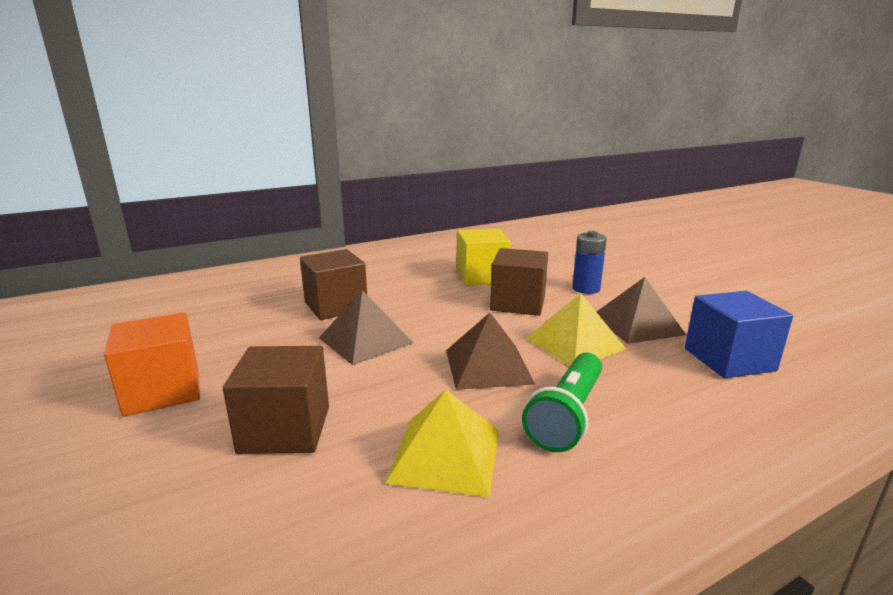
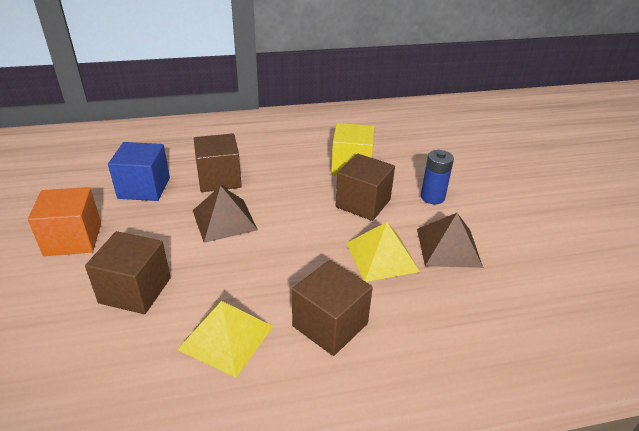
camera: 15 degrees right, 15 degrees up
brown pyramid [446,313,535,390] -> none
green flashlight [522,353,602,452] -> brown cube [292,260,373,356]
blue cube [685,291,793,378] -> blue cube moved to [108,142,170,201]

